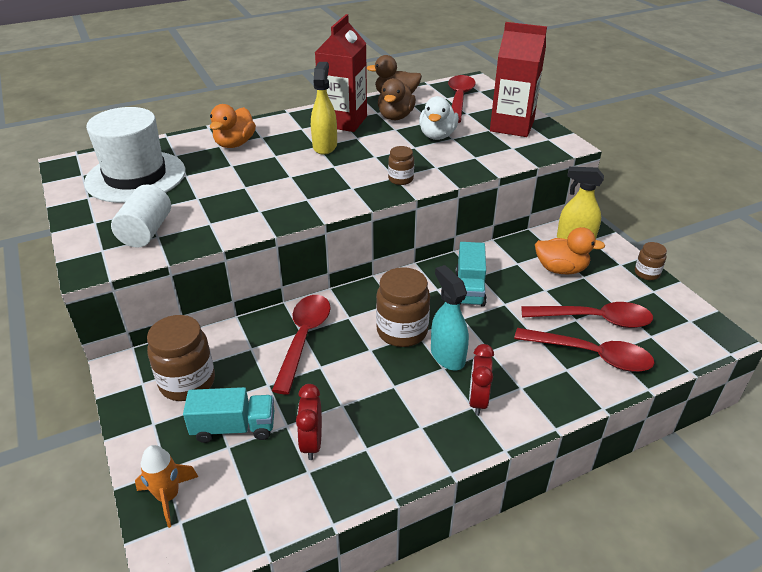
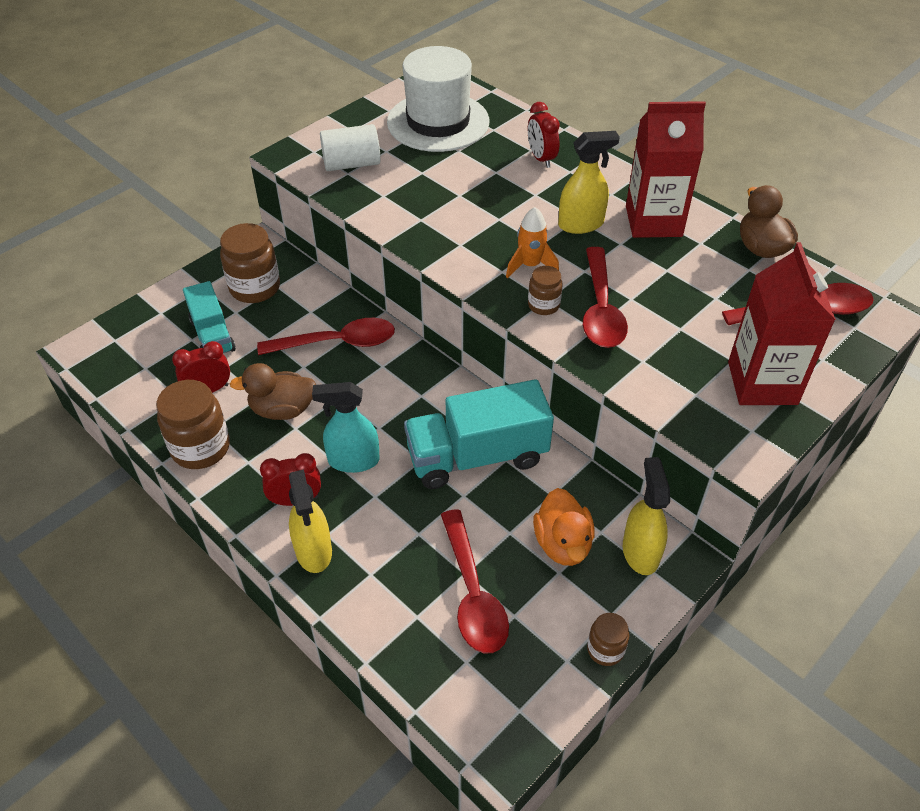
camera: 70 degrees right, 10 degrees up
orange rocket [135,445,198,528] -> orange rocket moved to [506,207,559,278]
orange duck [210,104,256,148] -> red clock [528,102,560,168]
brown jar [376,267,430,347] -> brown jar moved to [156,380,230,469]
brown duck [378,78,416,120] -> brown duck moved to [230,363,316,420]
white duck [419,96,459,140] -> none
turquoise spray bottle [431,265,469,370] -> turquoise spray bottle turned 135 degrees counterclockwise [312,382,380,473]
turquoise truck [455,242,487,307] -> turquoise truck [404,379,554,489], size x1.65
red spoon [514,328,655,372] -> red spoon moved to [583,247,628,348]
none -> yellow spray bottle [289,470,332,573]

